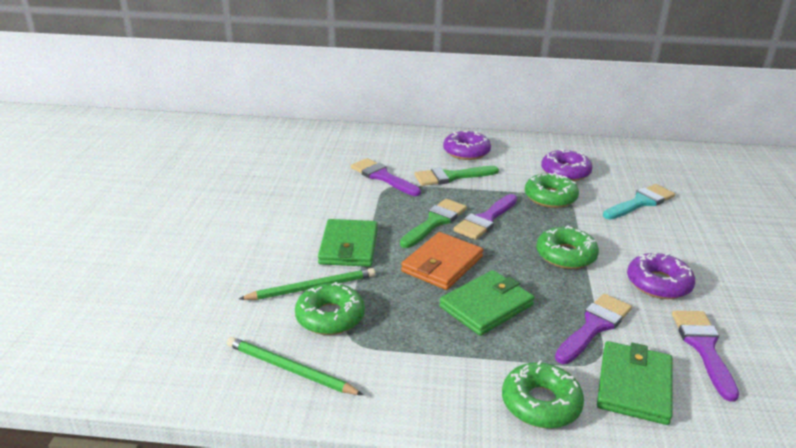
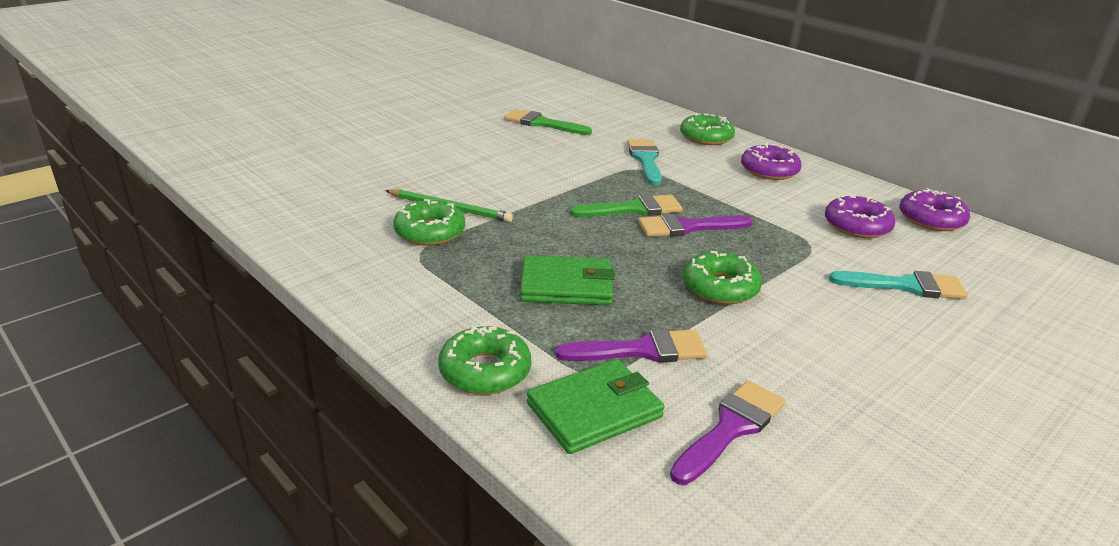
camera: 40 degrees right, 0 degrees up
green pencil [227,337,363,395] -> none
green wallet [318,219,378,267] -> none
purple brush [351,158,421,196] -> turquoise brush [627,139,662,185]
orange wallet [401,232,483,290] -> none
green brush [414,166,499,186] -> green brush moved to [504,109,592,135]
green donut [525,172,579,208] -> green donut moved to [680,113,735,145]
purple donut [627,253,695,299] -> purple donut moved to [899,188,970,231]

